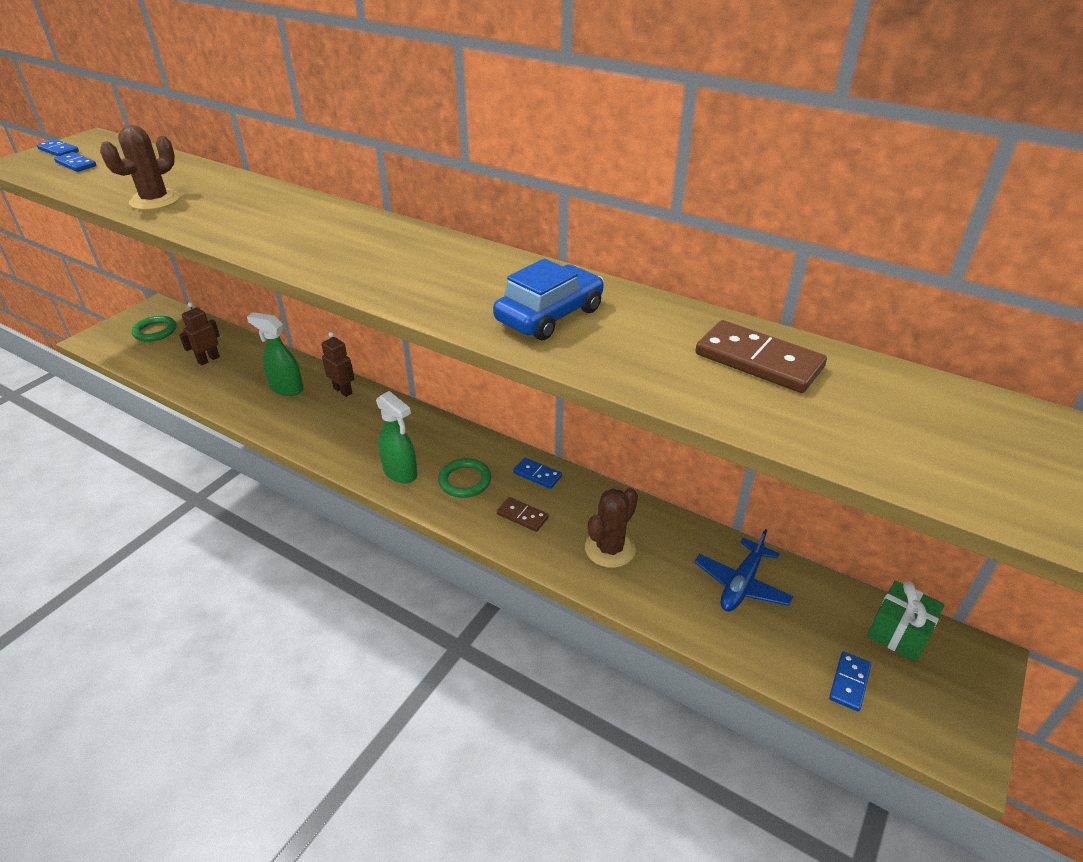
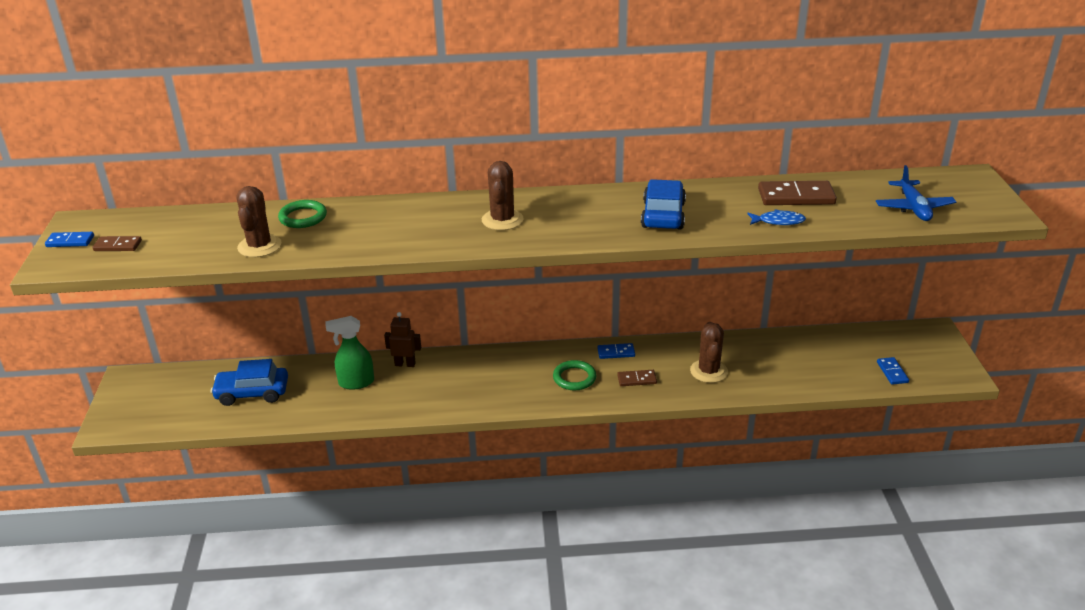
camera: 35 degrees left, 5 degrees down
blue domino [54,152,96,172] -> brown domino [92,236,142,251]
green ring [132,316,176,342] -> green ring moved to [278,200,327,228]
brown robot [179,302,220,365] -> blue car [211,359,288,406]
green spray bottle [376,391,418,483] -> none
blue plane [694,529,794,612] -> blue plane moved to [876,165,956,221]
green gift [867,580,944,662] -> none
none -> brown cactus [482,161,523,230]
none -> blue fish [747,209,806,225]

